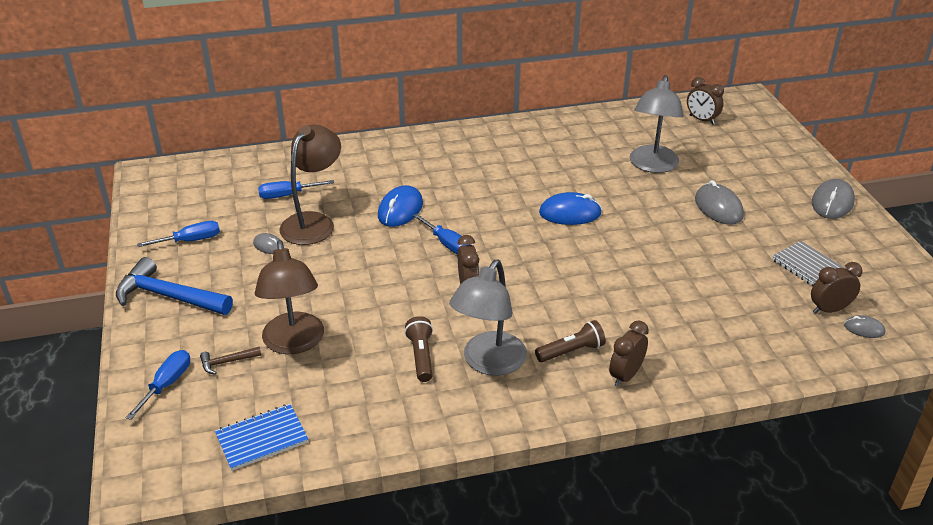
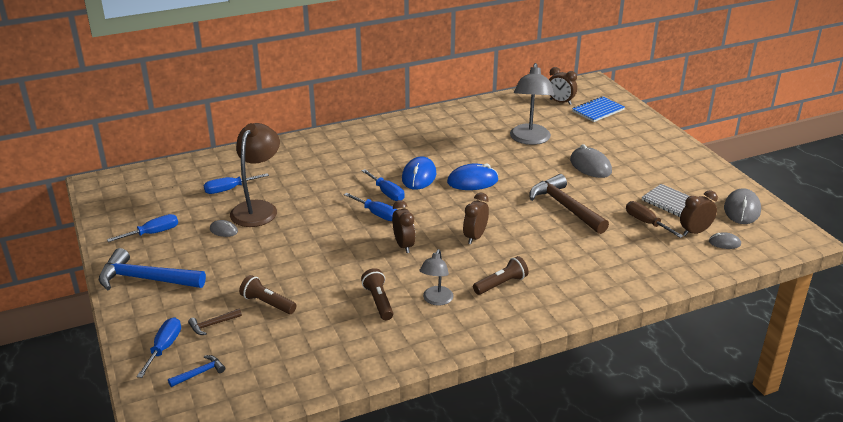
camera: 10 degrees left, 5 degrees down
blue notebook [215,404,308,471] -> blue notebook moved to [572,96,625,122]
brown lamp [255,240,324,354] -> brown flashlight [239,275,296,314]
blue mouse [378,185,423,227] -> blue mouse moved to [402,156,436,190]
grey lamp [449,260,527,376] -> grey lamp [419,249,454,306], size x0.57
brown clock [609,320,649,387] -> brown clock moved to [463,193,489,244]
grey mouse [812,179,855,219] -> grey mouse moved to [724,188,761,224]
none -> blue hammer [168,355,225,387]
none -> blue screwdriver [362,169,404,201]
none -> brown hammer [529,174,609,234]
none -> brown screwdriver [626,201,683,238]

